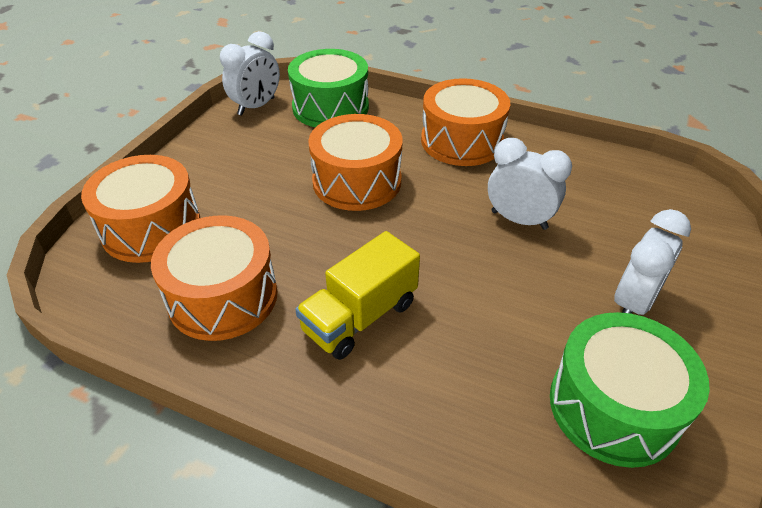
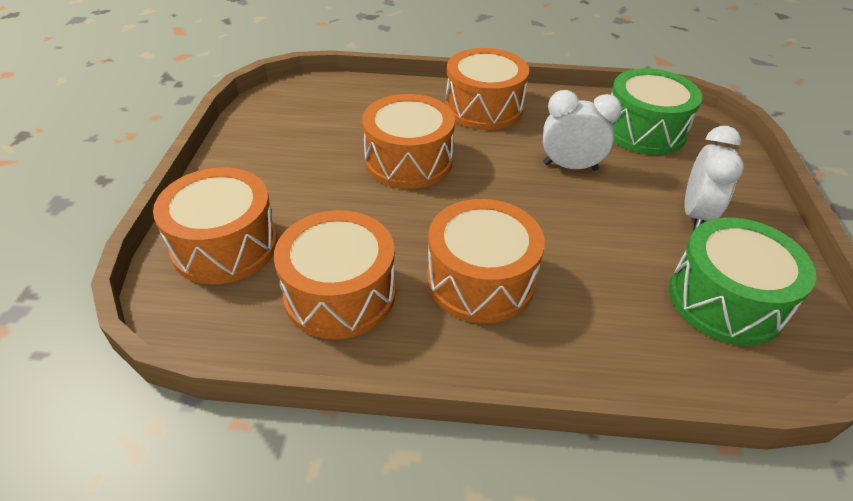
camera: 20 degrees left, 0 degrees up
white clock [220,31,280,116] -> none
green drum [288,49,369,127] -> green drum moved to [611,68,703,155]
yellow truck [295,231,420,360] -> orange drum [427,199,545,323]

